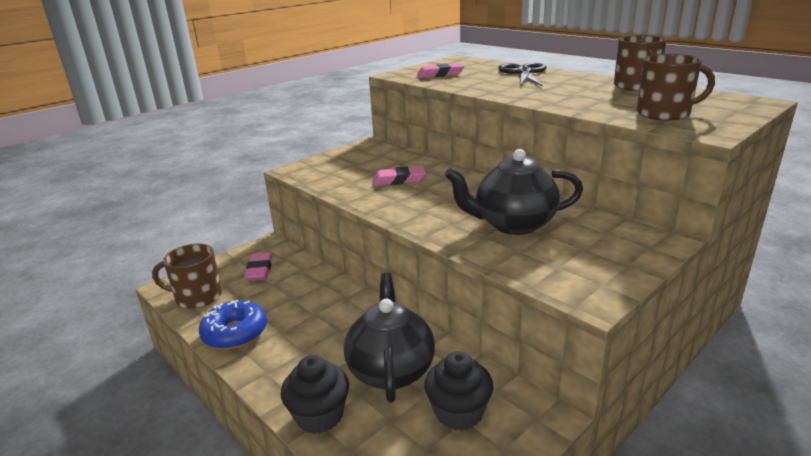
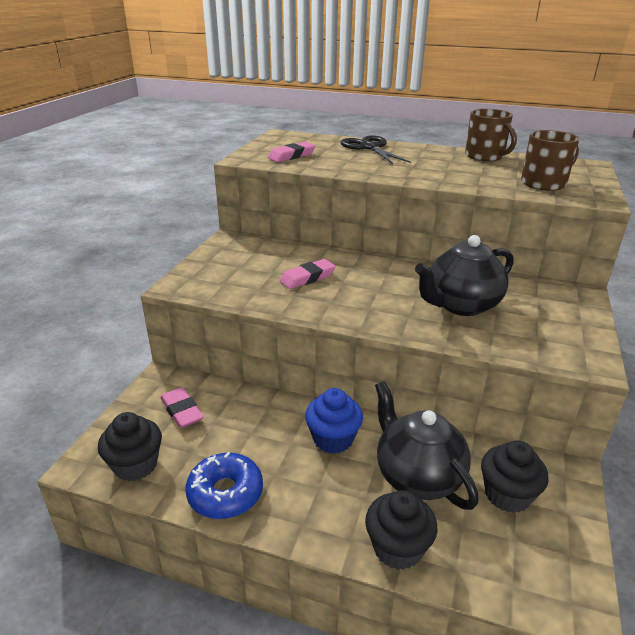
camera: 30 degrees left, 5 degrees up
brown mug [152,244,222,309] -> black cupcake [98,412,162,481]
none -> blue cupcake [305,388,363,454]

